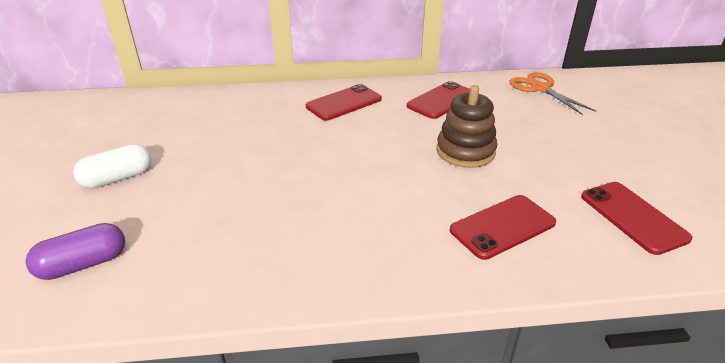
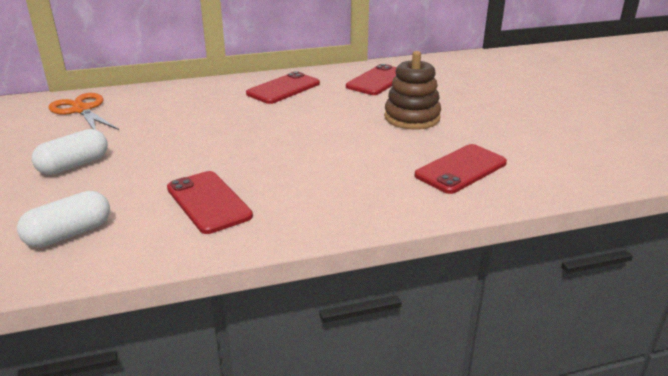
camera: 10 degrees left, 5 degrees down
purple capsule [26,223,125,280] -> white capsule [17,191,110,248]
orange scissors [510,72,596,115] -> orange scissors moved to [49,93,119,130]
red phone [581,182,692,255] -> red phone moved to [167,171,253,234]

